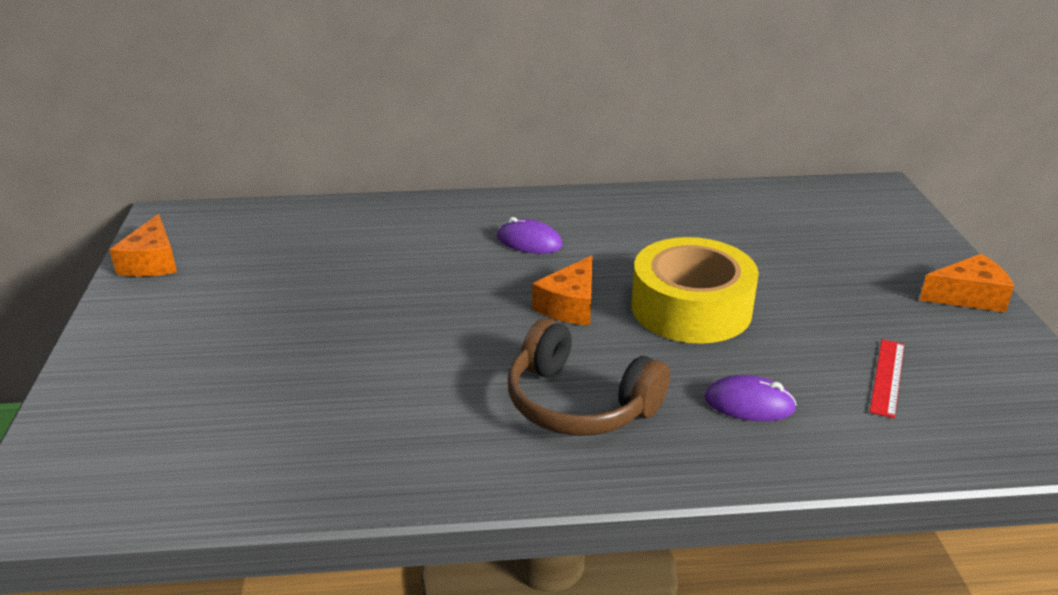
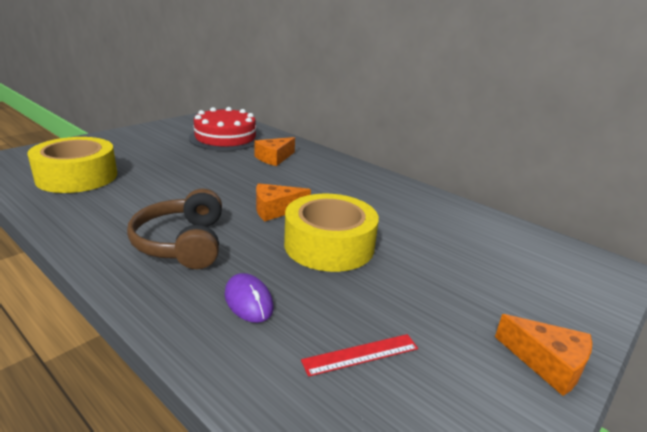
camera: 45 degrees right, 5 degrees down
orange cheese [109,214,177,277] -> orange cheese moved to [254,137,295,166]
purple mouse [497,217,563,254] -> none
none -> yellow tape [27,137,117,193]
none -> red cake [189,107,261,151]

